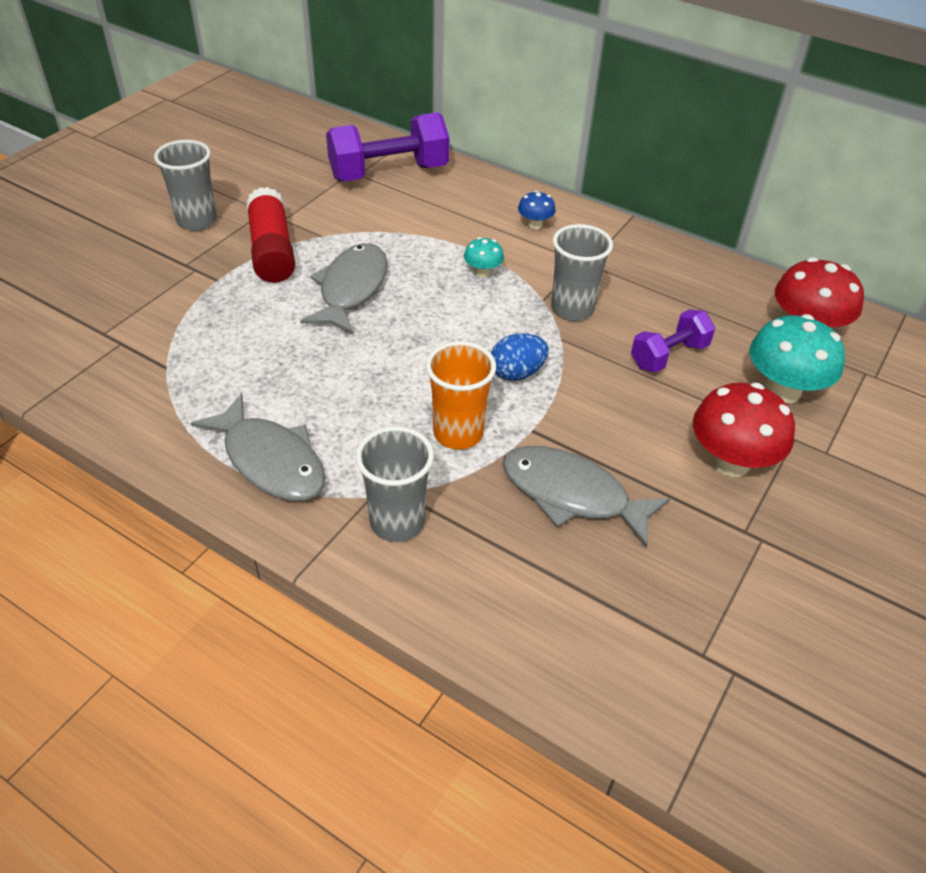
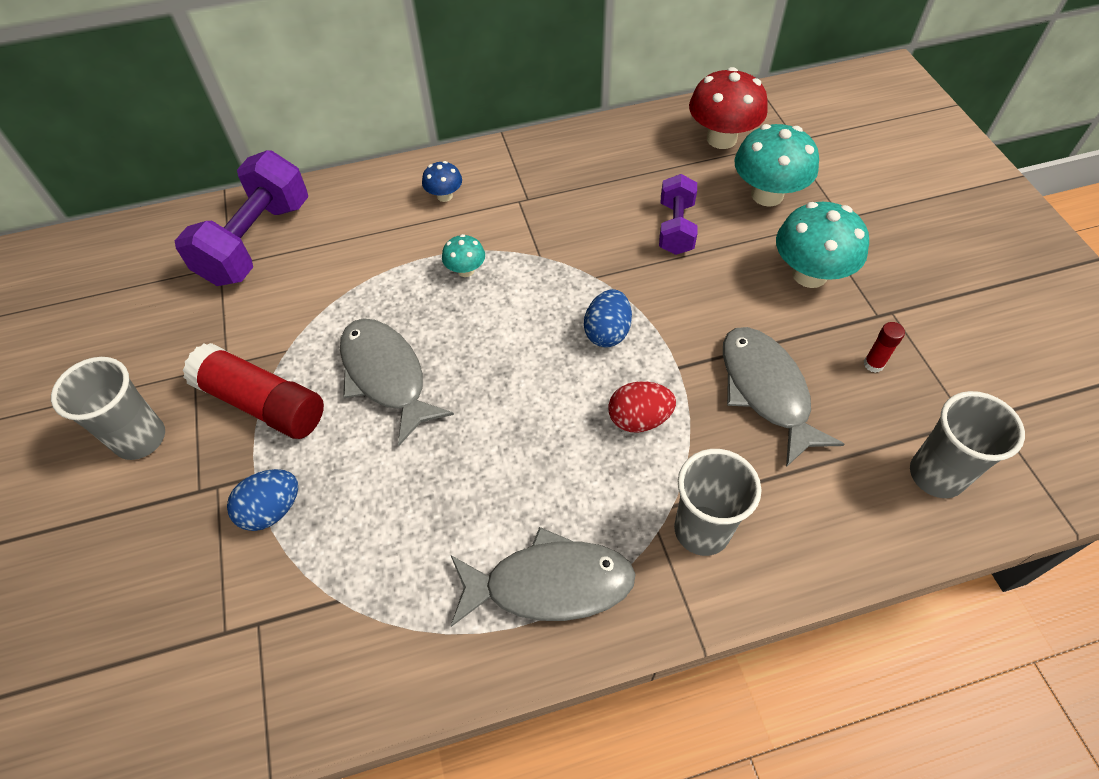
camera: 45 degrees left, 10 degrees up
orange cup [426,341,496,449] -> red egg [608,382,676,433]
grey fish [502,446,670,548] -> grey fish turned 90 degrees clockwise [723,327,844,467]
grey cup [551,224,613,321] -> grey cup moved to [910,391,1025,498]
red mushroom [693,383,795,477] -> turquoise mushroom [776,202,869,288]
none -> blue egg [227,469,298,531]
none -> red glue stick [864,322,905,373]

